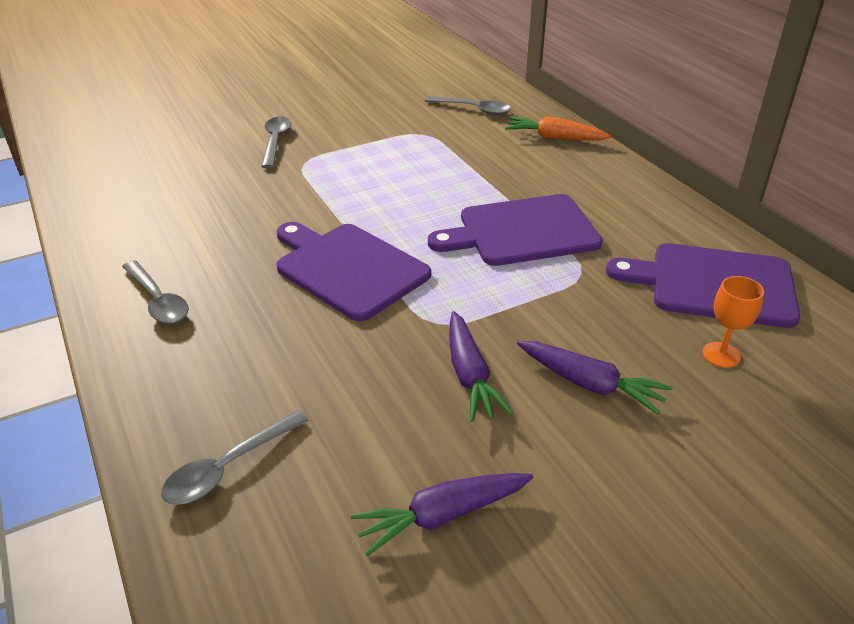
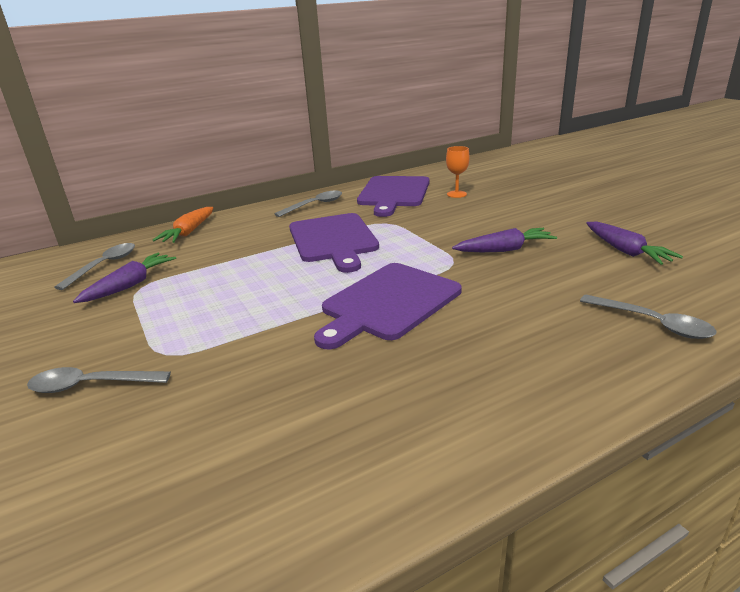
camera: 90 degrees left, 10 degrees down
grey spoon [122,260,189,324] -> grey spoon moved to [274,191,342,217]
purple carrot [517,341,673,415] -> purple carrot moved to [73,253,176,303]

